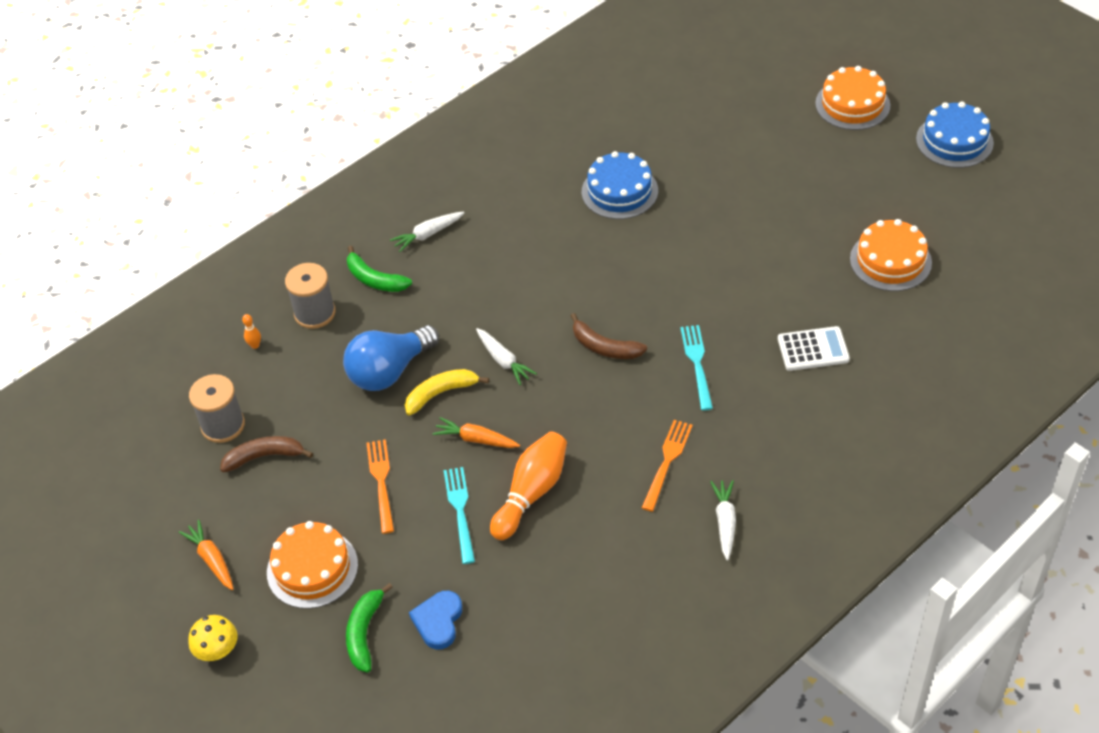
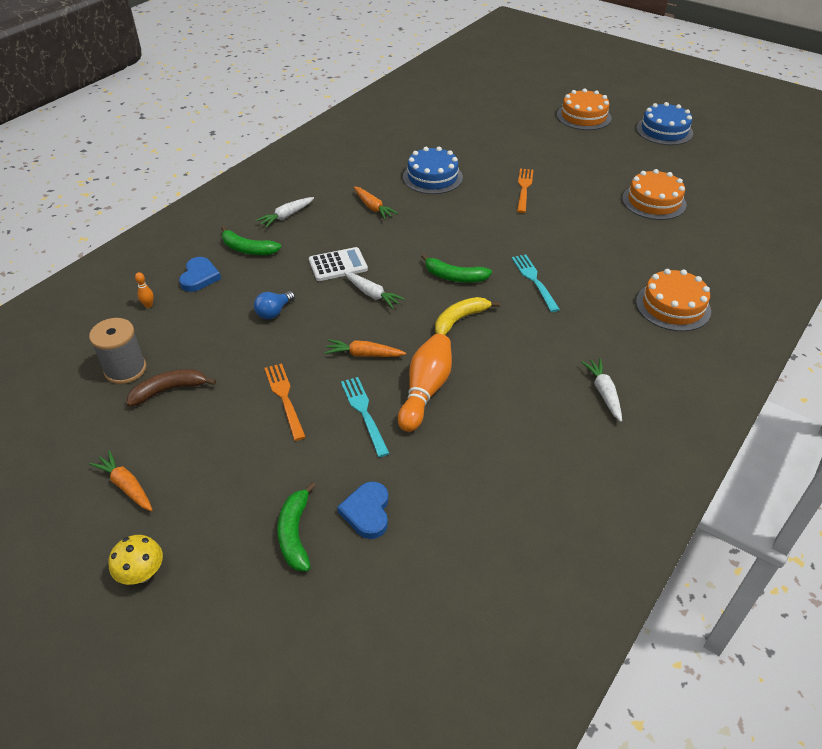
camera: 15 degrees left, 5 degrees down
orange cake [267,521,358,609] -> orange cake moved to [636,269,711,331]
grey spool [285,263,336,329] -> blue heart [179,257,221,292]
blue light bulb [343,325,439,391] -> blue light bulb [254,291,295,319], size x0.51
yellow banana [405,369,489,415] -> yellow banana moved to [435,297,500,335]
brown banana [571,313,647,359] -> green banana [421,254,492,283]
orange fork [642,420,693,512] -> orange fork moved to [517,169,533,213]
white calculator [778,326,850,371] -> white calculator moved to [309,247,368,281]
none -> orange carrot [354,186,398,220]

